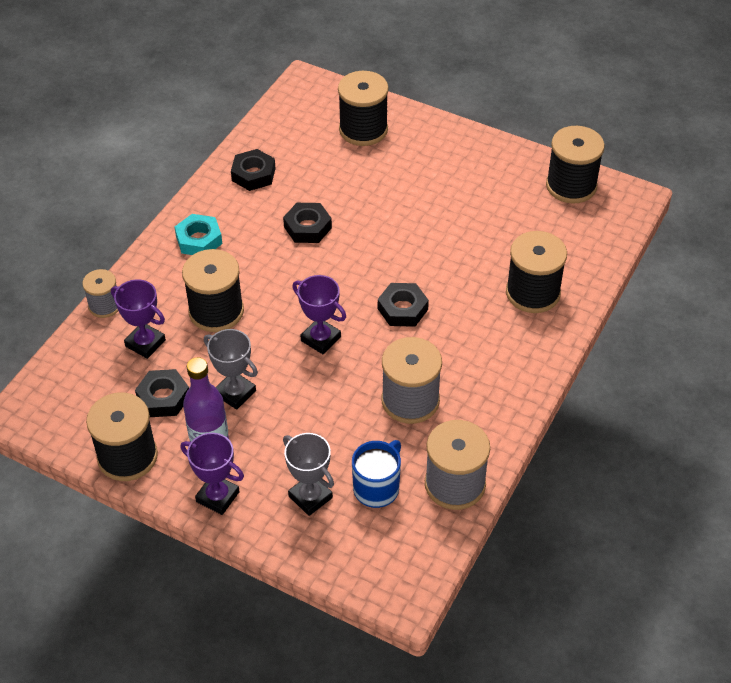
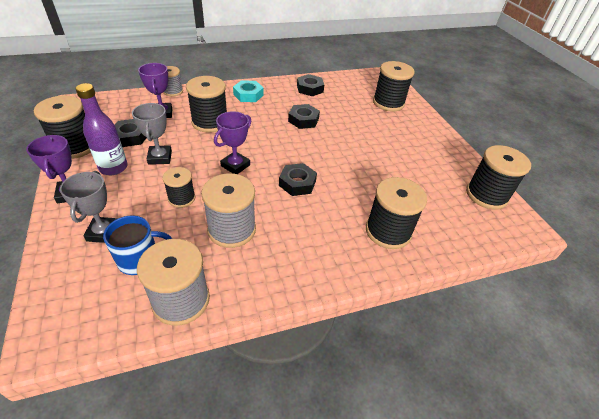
camera: 40 degrees right, 5 degrees down
purple trophy [292,275,346,354] -> purple trophy turned 45 degrees clockwise [214,111,251,174]
none -> black spool [163,167,195,208]

